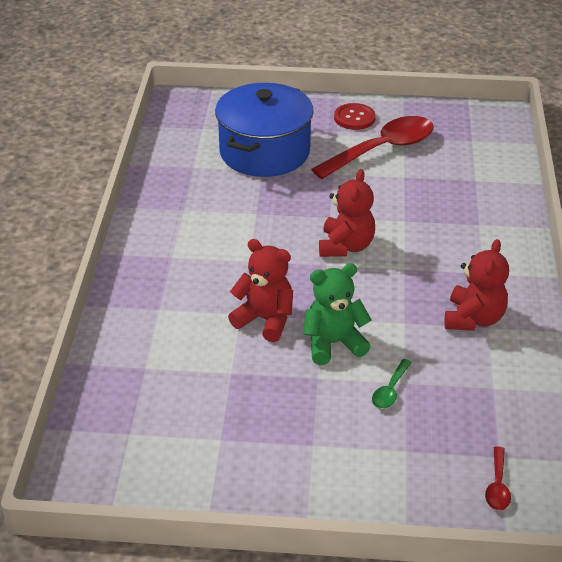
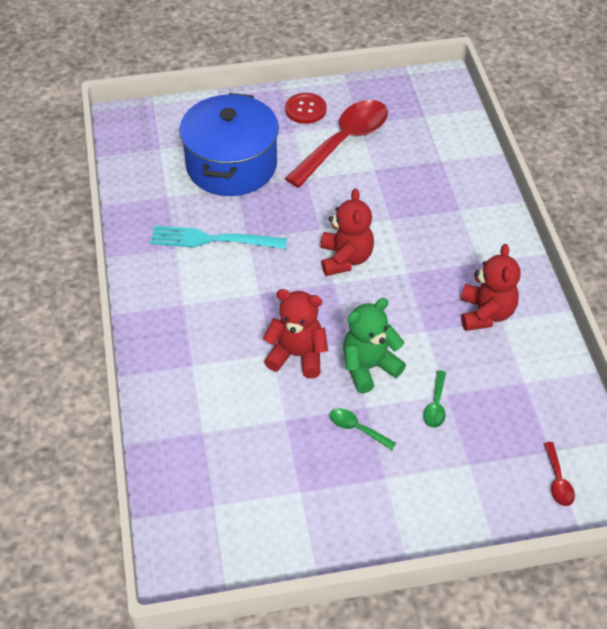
camera: 15 degrees left, 10 degrees up
none -> turquoise fork [150,226,287,249]
none -> green spoon [330,408,396,450]

